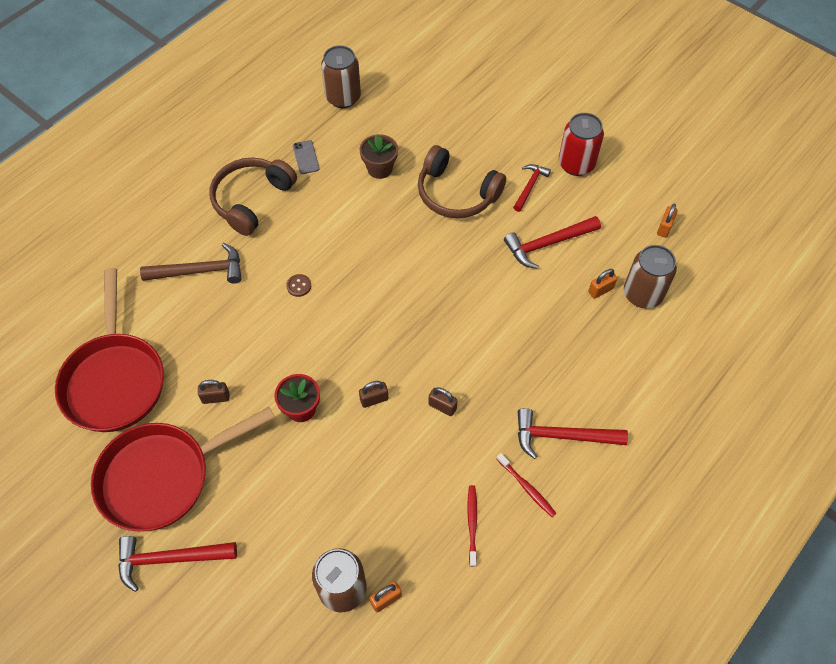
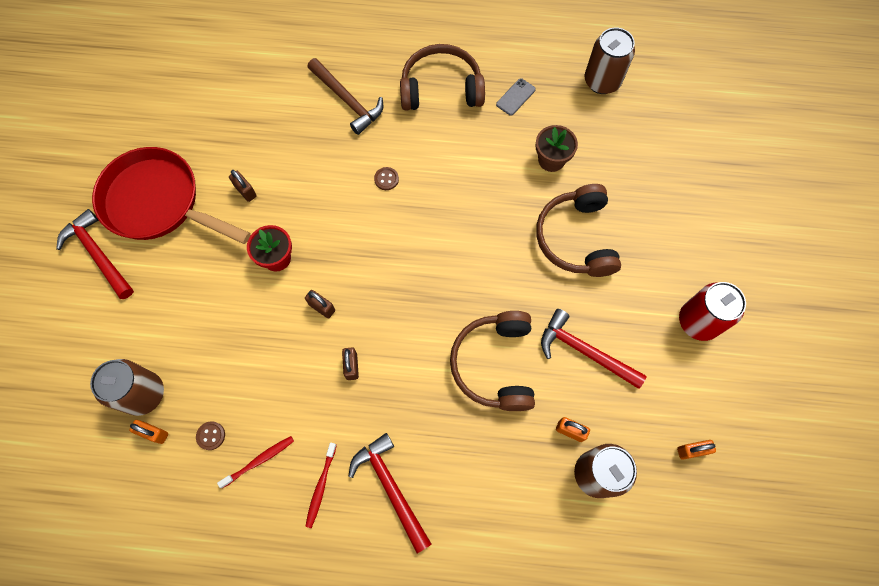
camera: 55 degrees right, 10 degrees up
red pan [55,268,164,432] -> none
red hammer [513,164,551,212] -> none
none -> brown button [196,421,225,450]
none -> brown headphones [450,311,535,411]

